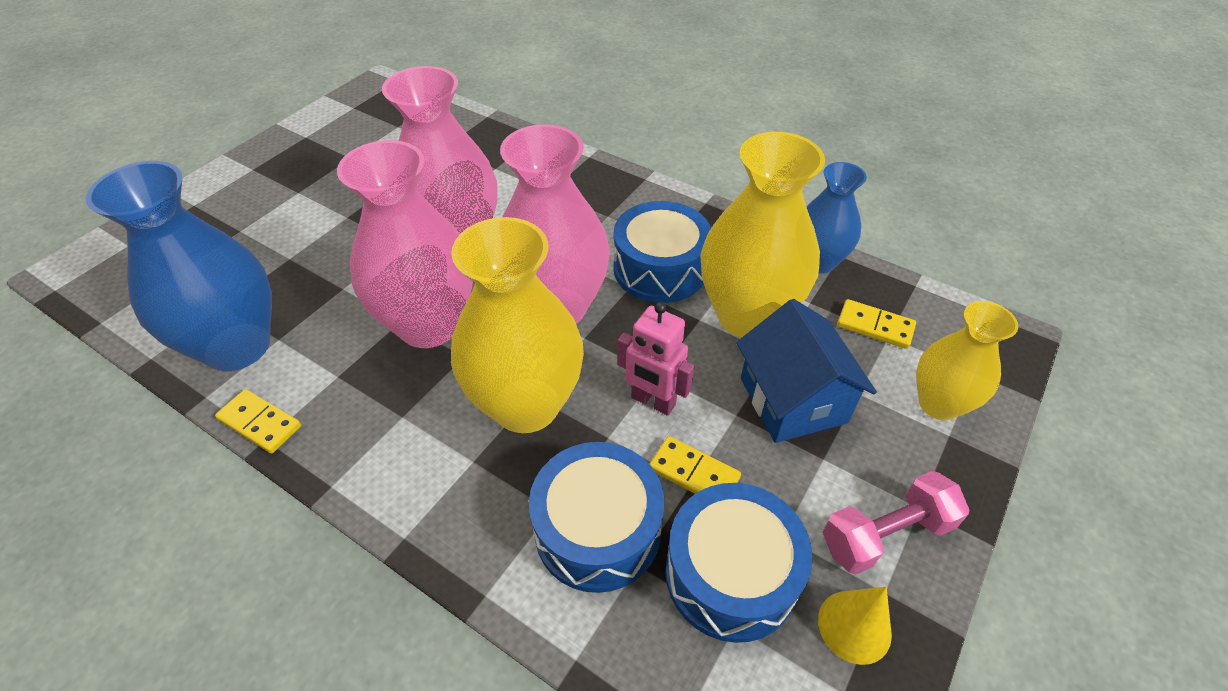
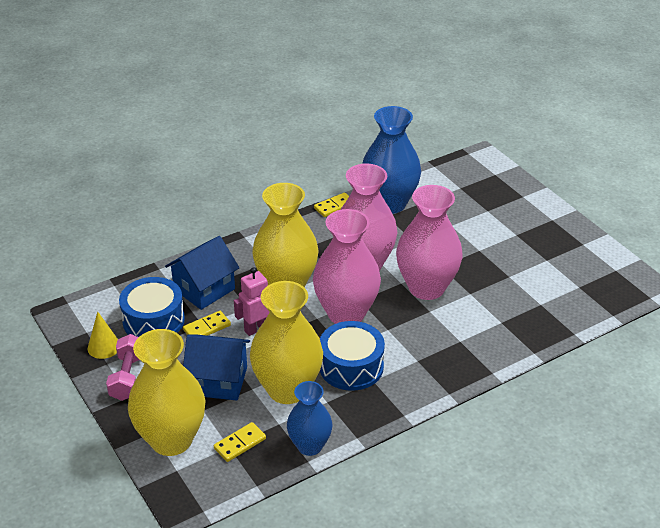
camera: 115 degrees right, 10 degrees down
blue drum [529,442,664,593] -> blue house [165,236,239,310]
yellow vase [916,301,1018,420] -> yellow vase [128,329,205,456], size x1.67

